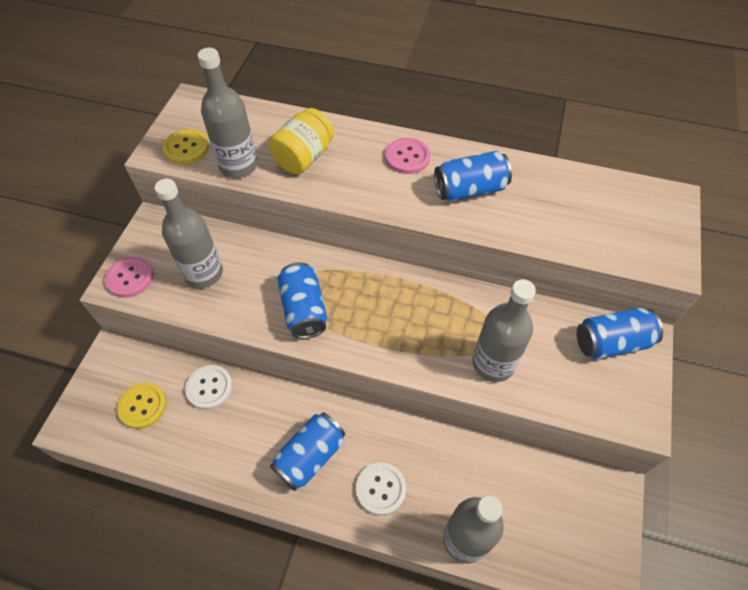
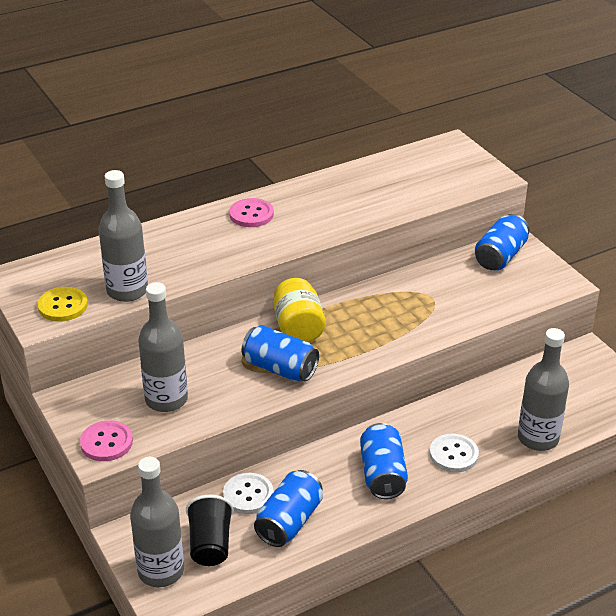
camera: 45 degrees left, 20 degrees down
yellow button [117,383,167,429] -> black cup [186,495,234,566]
yellow jar [269,108,334,174] -> yellow jar moved to [274,278,326,343]
blue can [434,151,512,201] -> blue can moved to [254,470,323,547]
grey bottle [472,279,536,382] -> grey bottle moved to [130,457,184,587]

